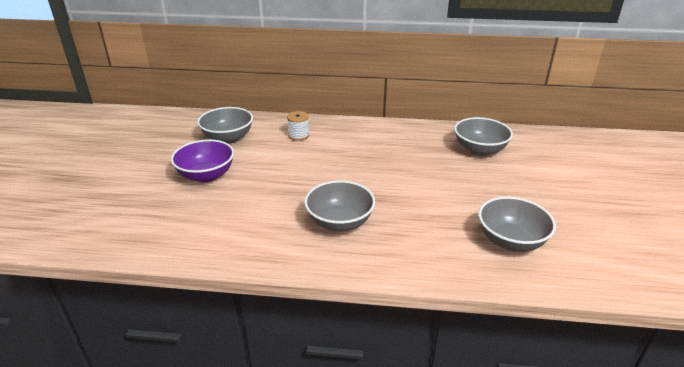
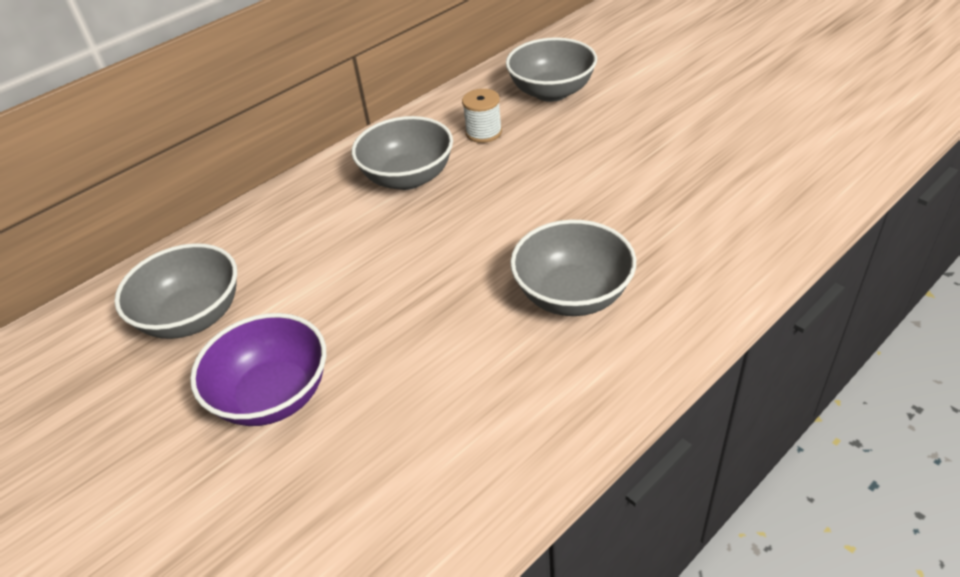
camera: 45 degrees left, 10 degrees up
white spool [287,111,309,141] -> white spool moved to [462,89,502,143]
grey bowl [478,197,556,252] -> grey bowl moved to [352,116,453,190]

